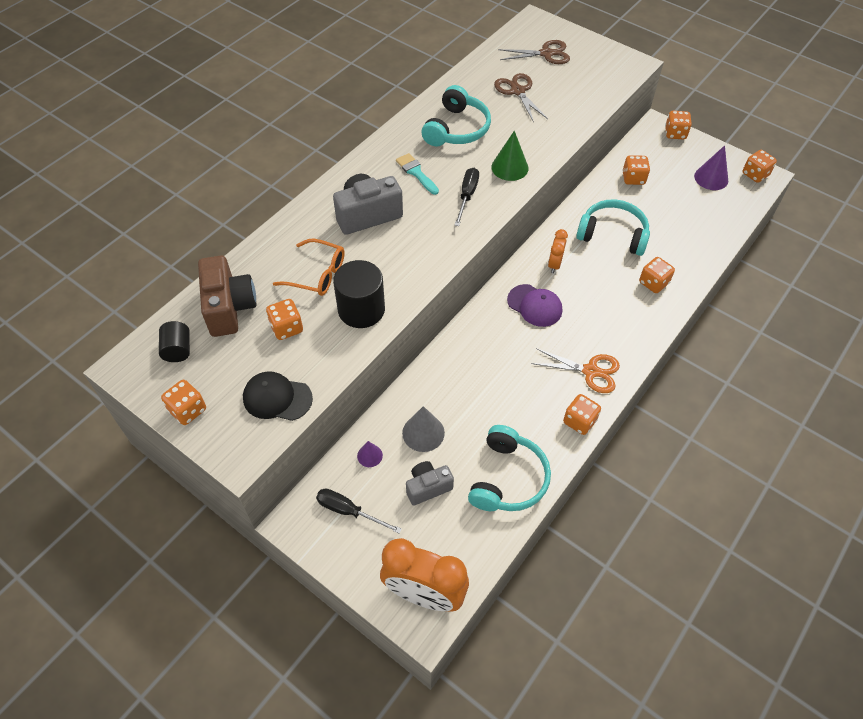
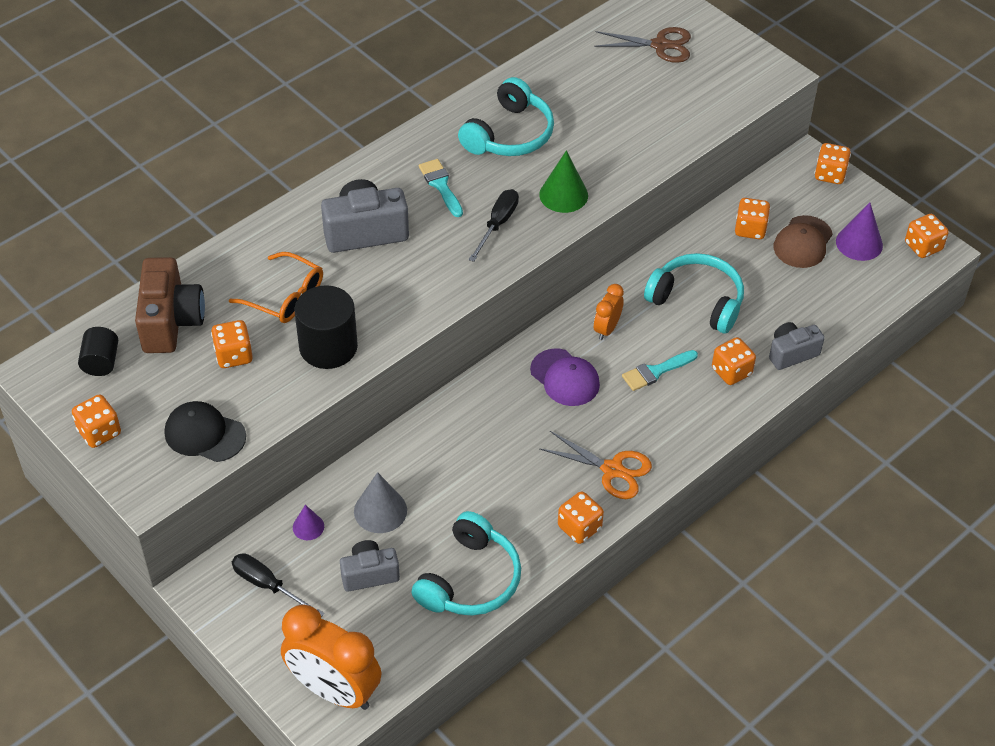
camera: 10 degrees right, 5 degrees down
brown scissors [494,73,548,122] -> none
none -> turquoise brush [622,350,698,391]
none -> grey camera [769,322,825,370]
none -> brown cap [774,215,833,268]

